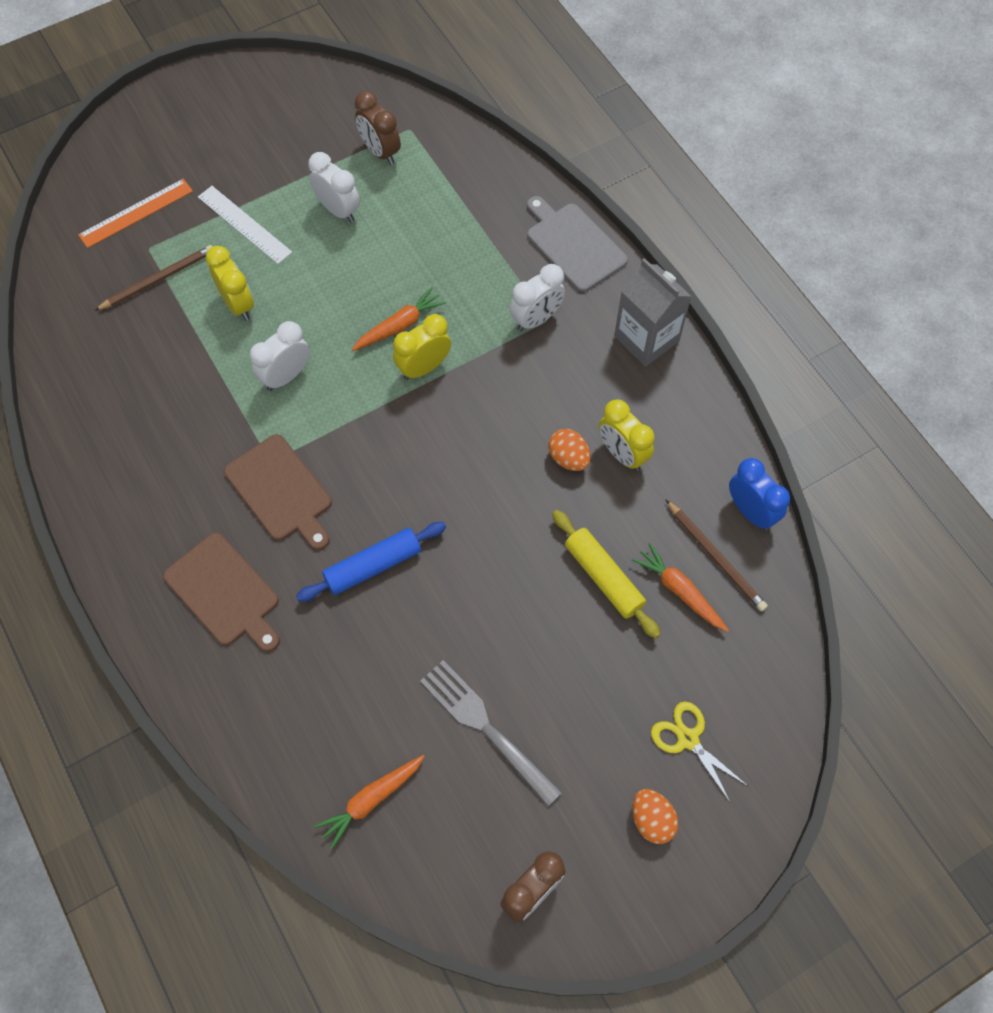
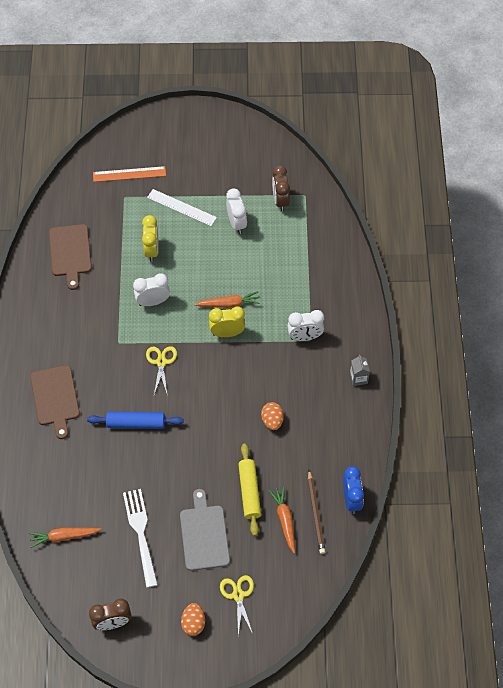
camera: 30 degrees right, 5 degrees down
brown pencil [94,245,213,311] -> none
white ruler [198,186,292,264] -> white ruler turned 45 degrees counterclockwise [147,189,217,226]
brown cutting board [224,434,332,550] -> brown cutting board moved to [49,224,92,290]
grey fork [420,660,563,806] -> white fork [123,489,158,588]
grey cutting board [527,196,628,292] -> grey cutting board moved to [180,489,230,571]
yellow clock [599,399,654,471] -> none
grey carton [614,258,692,367] -> grey carton [350,355,370,386], size x0.52
none -> yellow scissors [146,346,177,394]

